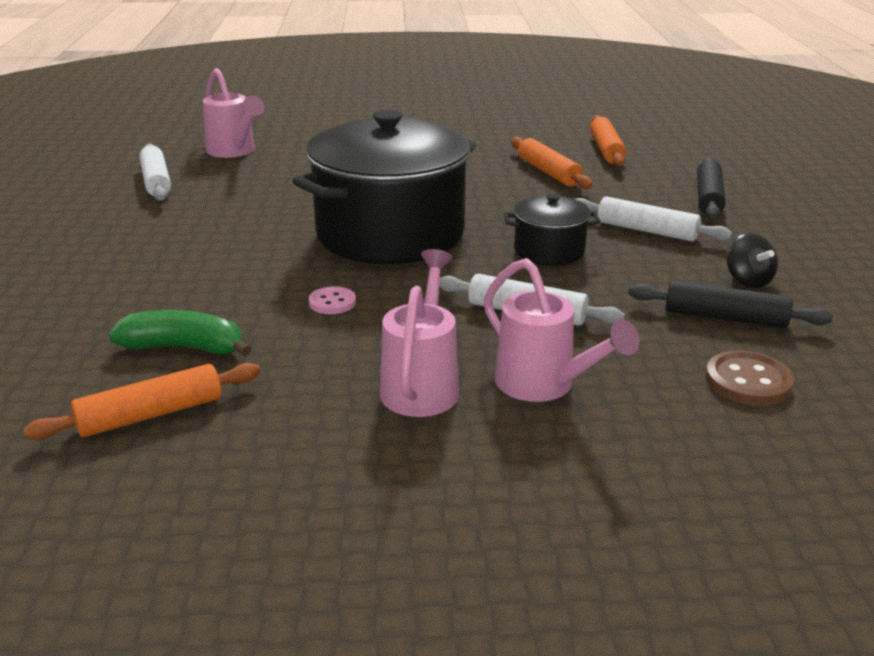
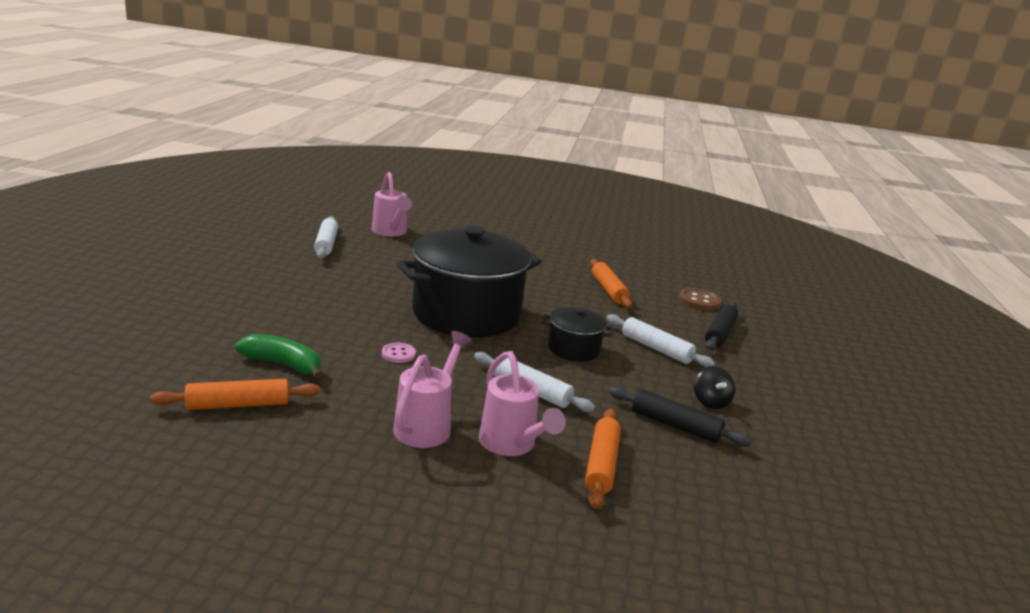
camera: 10 degrees right, 5 degrees down
orange rolling pin [590,115,626,167] -> orange rolling pin moved to [585,409,621,509]
brown button [705,350,794,406] -> brown button moved to [679,288,721,311]

